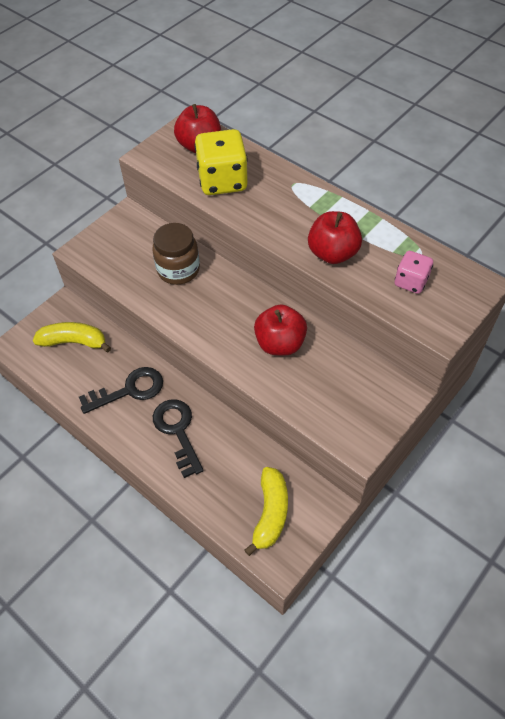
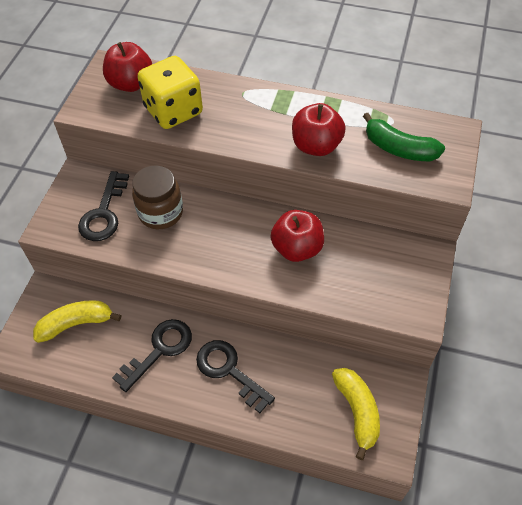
camera: 25 degrees left, 0 degrees up
pink dice [395,251,433,294] -> green banana [363,113,445,161]
none -> black key [78,171,129,241]

